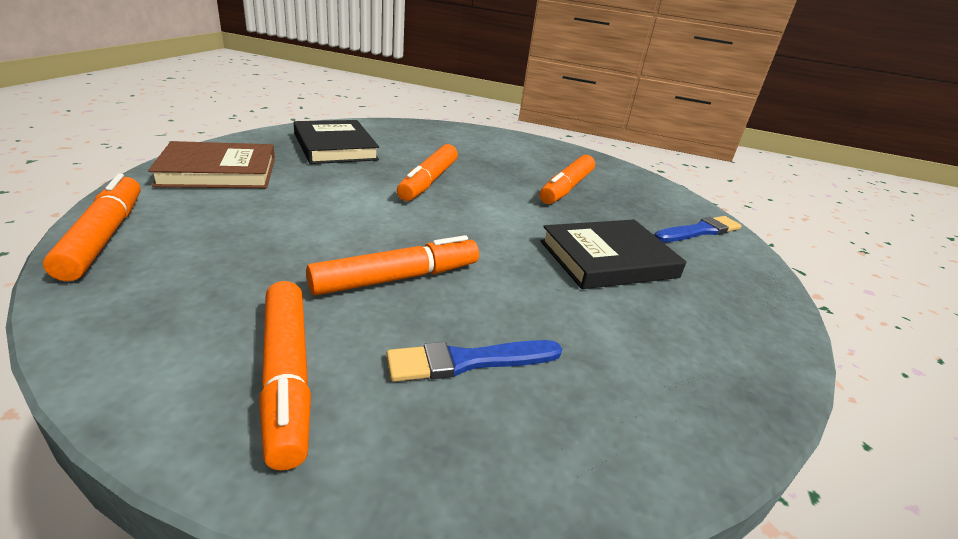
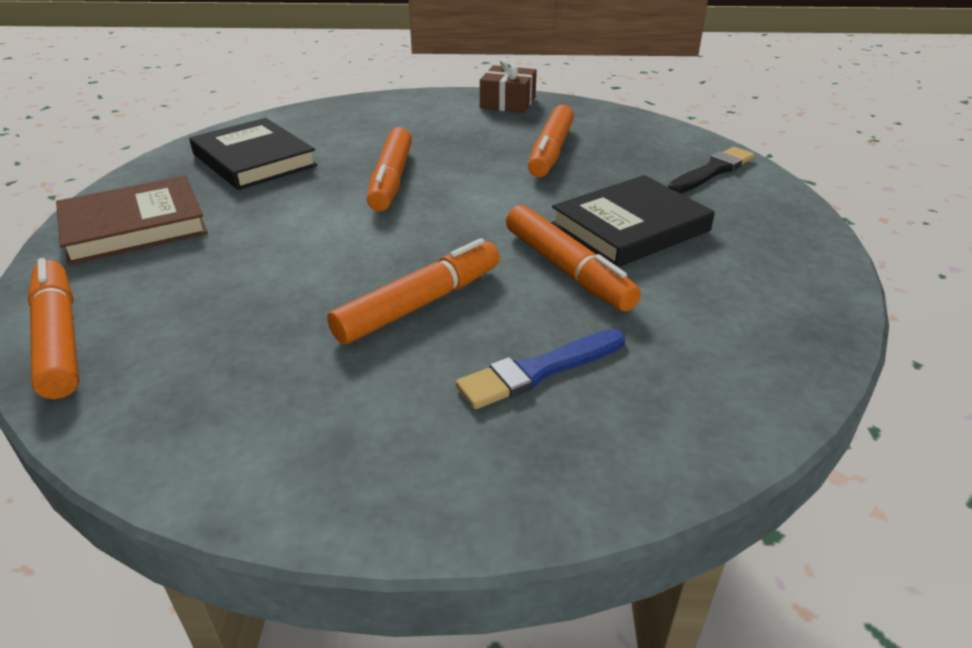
camera: 10 degrees left, 5 degrees up
orange marker [259,281,311,470] -> orange marker moved to [506,205,641,312]
blue brush [654,216,742,242] -> black brush [668,147,755,193]
none -> brown gift [480,58,537,113]

